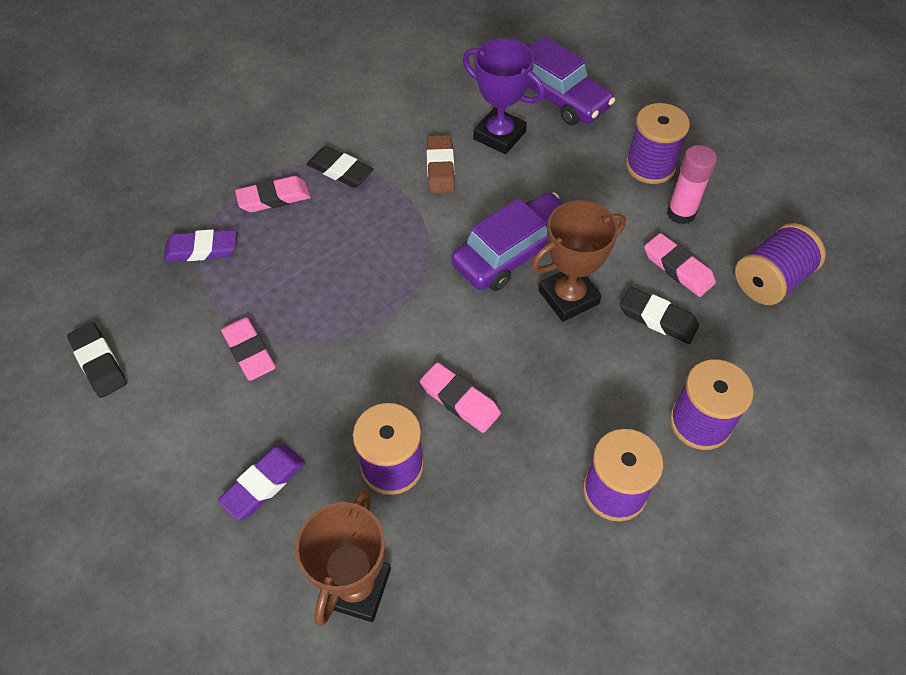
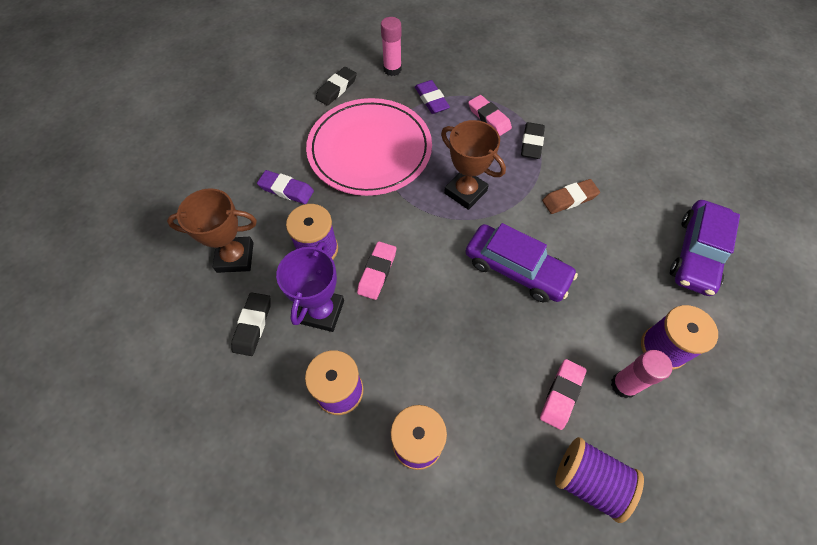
camera: 70 degrees right, 5 degrees up
pink eraser [221,317,276,381] -> pink plate [306,98,432,196]
purple trophy [463,39,545,154] -> purple trophy moved to [276,241,344,332]
brown trophy [531,200,626,322] -> brown trophy moved to [441,120,506,210]
black eraser [620,287,699,344] -> black eraser moved to [231,292,271,356]
none -> pink glue stick [381,17,402,76]

